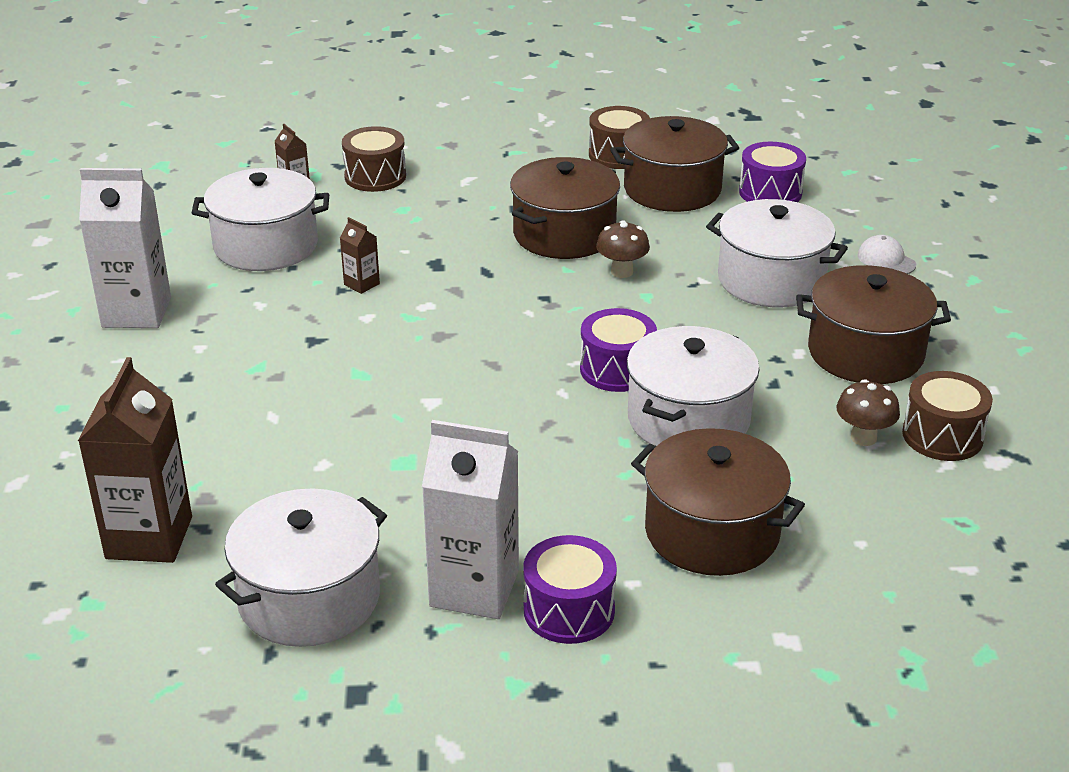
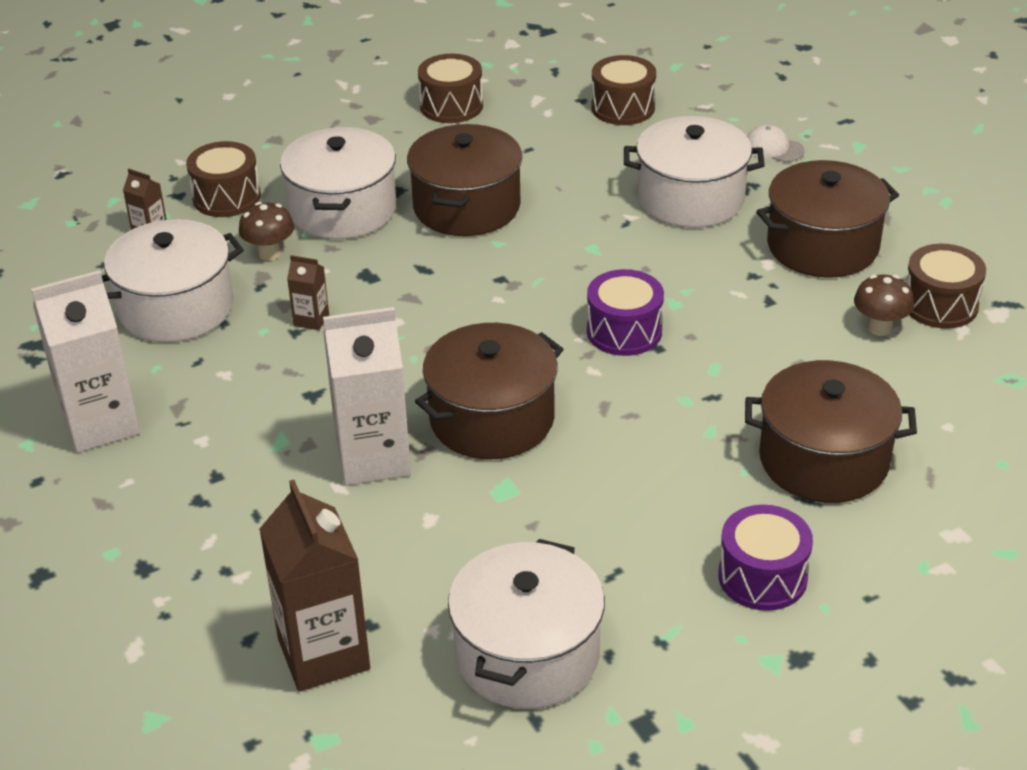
camera: 25 degrees left, 5 degrees up
white carton [422,420,519,619] -> white carton moved to [323,307,411,485]
brown mushroom [596,220,650,278] -> brown mushroom moved to [239,202,294,261]
brown pot [610,116,739,212] -> brown pot moved to [415,323,564,459]
white pot [627,326,759,446] -> white pot moved to [280,127,396,239]
purple drum [739,142,806,202] -> brown drum [591,55,656,125]

